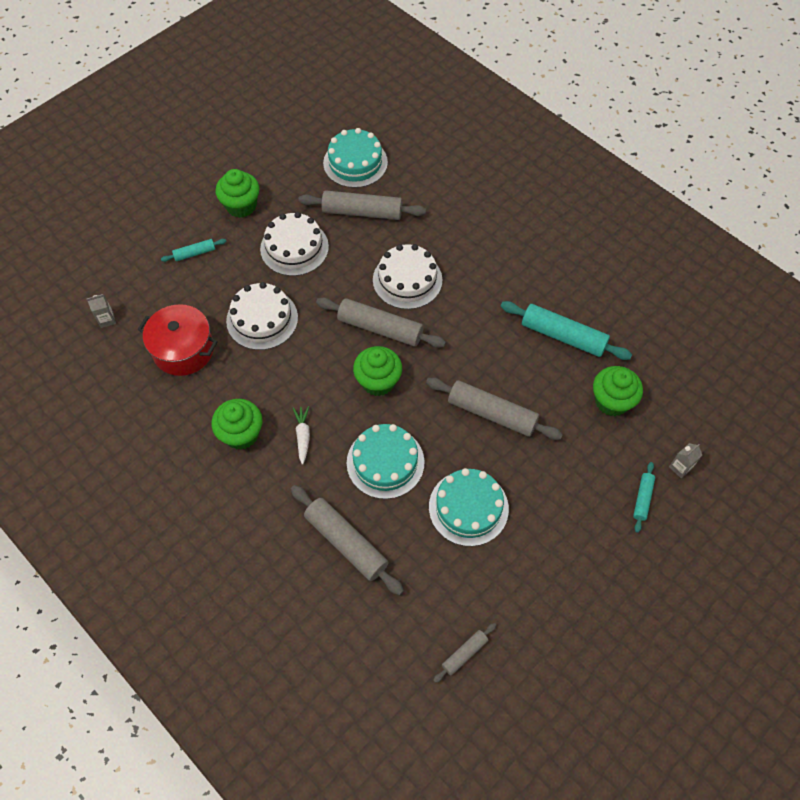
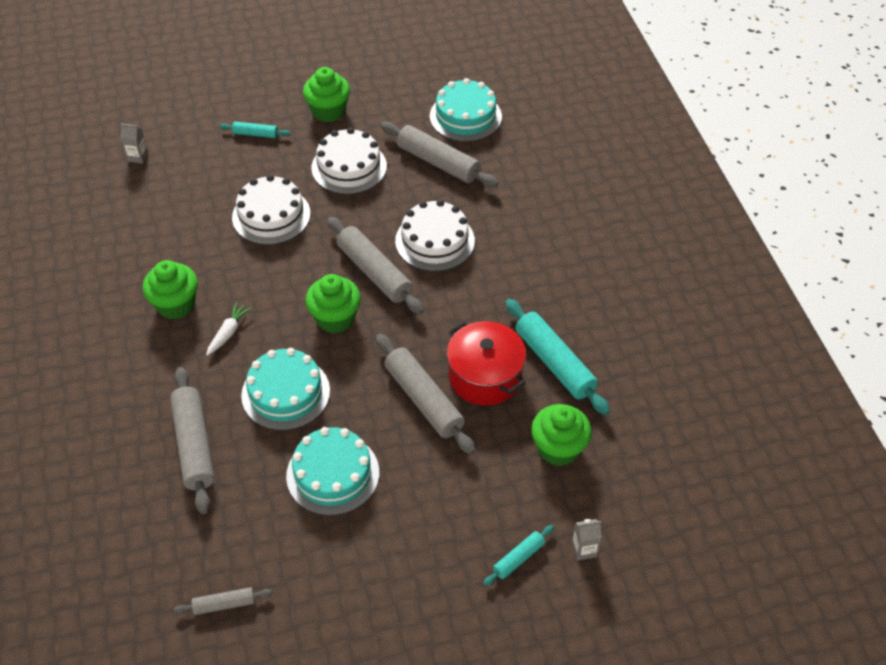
camera: 30 degrees right, 10 degrees down
red pot [137,304,218,376] -> red pot moved to [447,321,526,406]

